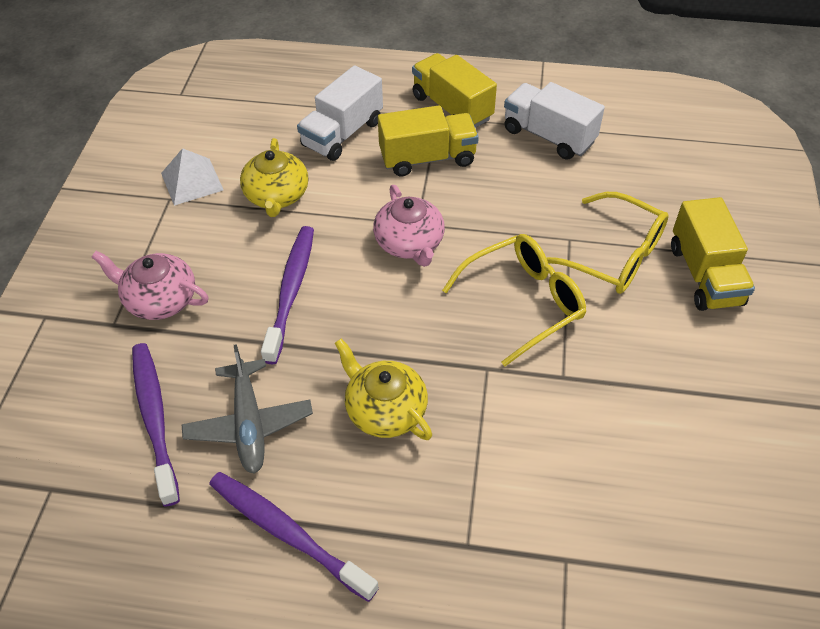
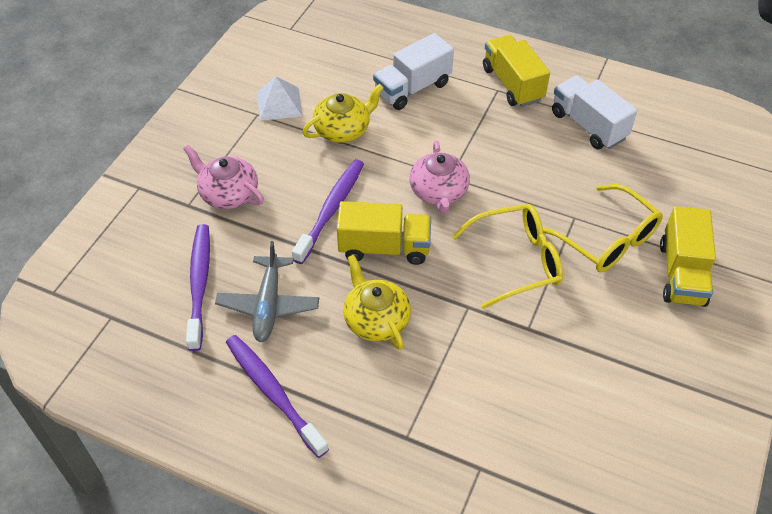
camera: 15 degrees right, 0 degrees up
yellow teapot [240,138,308,217] -> yellow teapot turned 135 degrees counterclockwise [302,84,384,143]
yellow truck [378,105,479,176] -> yellow truck moved to [337,201,431,265]

